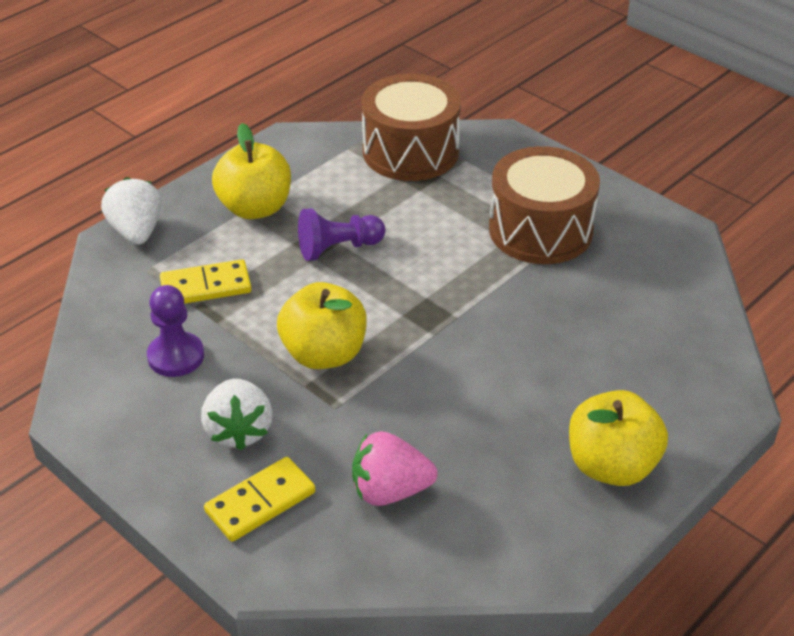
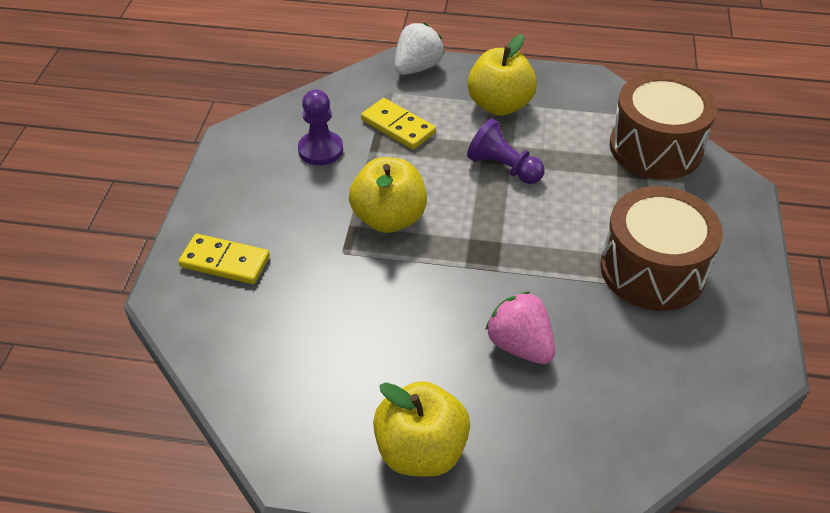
camera: 55 degrees right, 5 degrees up
white strawberry [201,379,273,450] -> none
pink strawberry [352,431,438,506] -> pink strawberry moved to [486,292,555,364]

